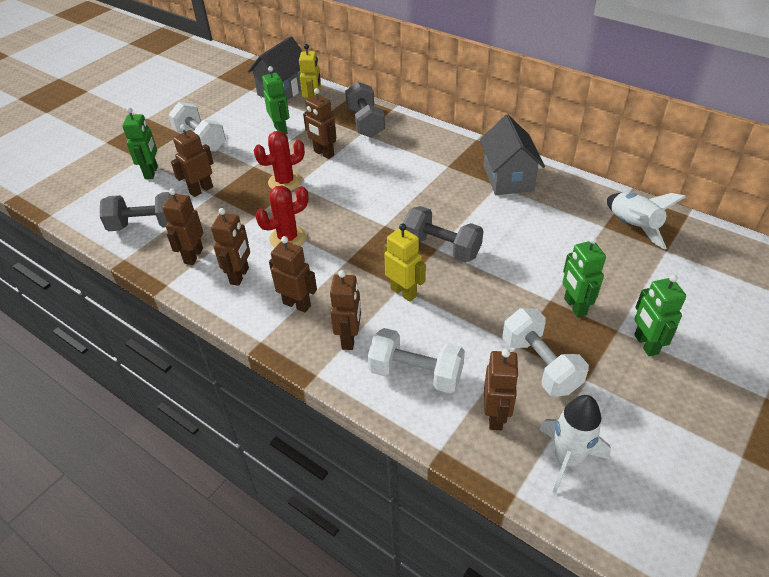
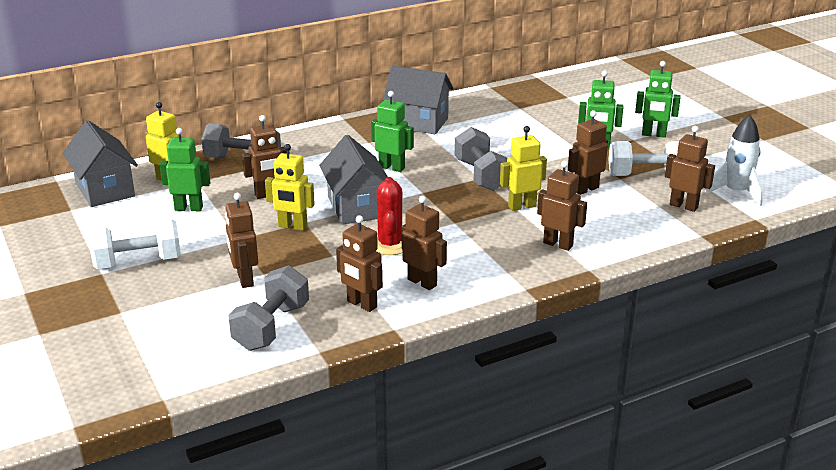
camera: 65 degrees left, 15 degrees down
green robot [122,108,158,179] -> green robot moved to [371,91,414,172]
red cactus [254,131,305,191] -> yellow robot [265,144,315,231]
brown robot [269,236,317,312] -> brown robot moved to [568,110,608,195]
white dumbbell [368,328,465,393] -> none
grey dumbbell [403,206,484,263] -> grey dumbbell turned 75 degrees counterclockwise [455,127,507,191]
white rocket [607,192,686,250] -> none
none -> grey house [319,135,388,225]

